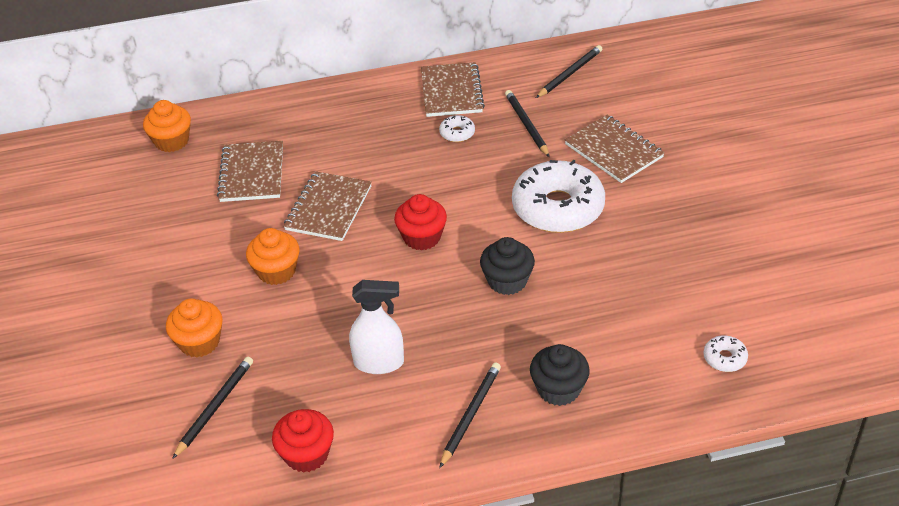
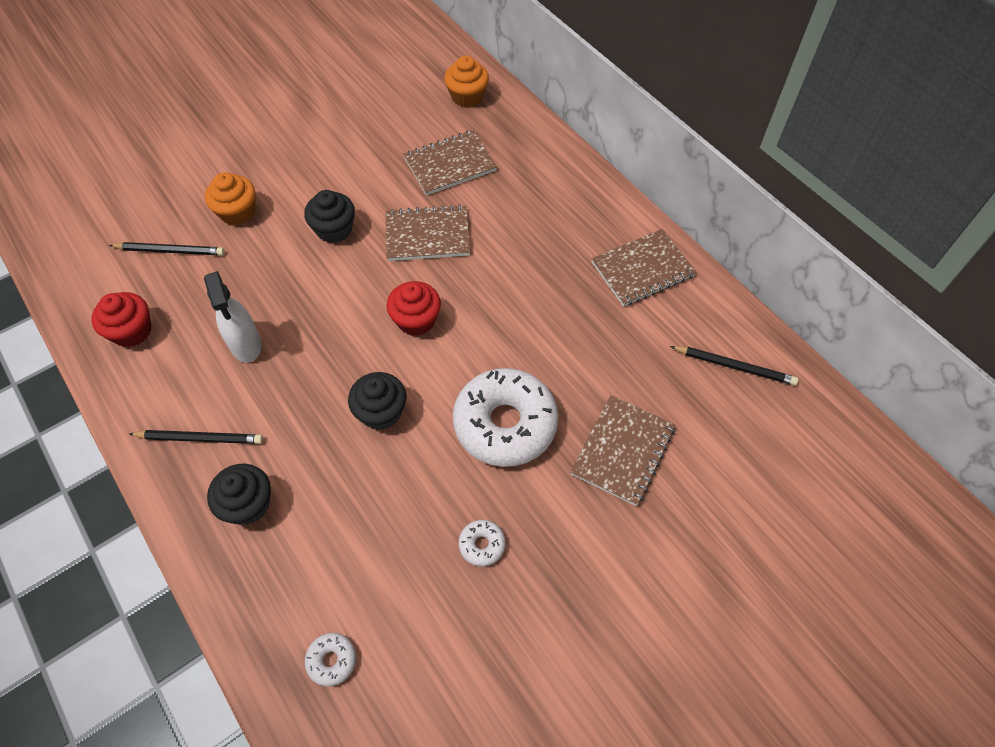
camera: 65 degrees right, 15 degrees up
orange cupcake [246,228,300,285] -> black cupcake [304,190,355,243]
white donut [439,115,475,142] -> white donut moved to [459,520,505,567]
black pencil [505,90,550,157] -> none

